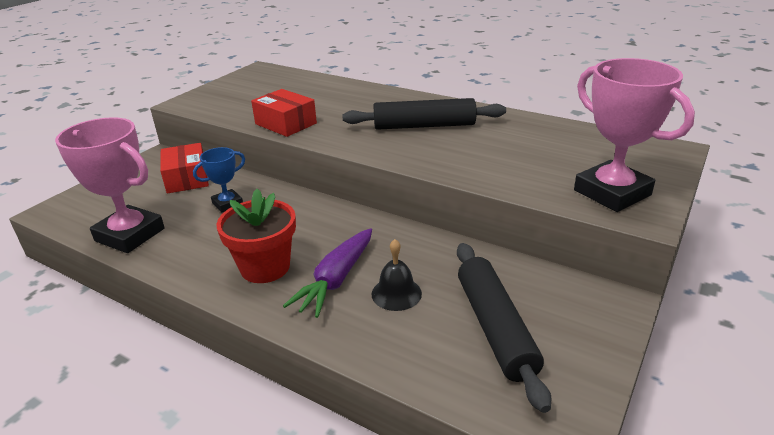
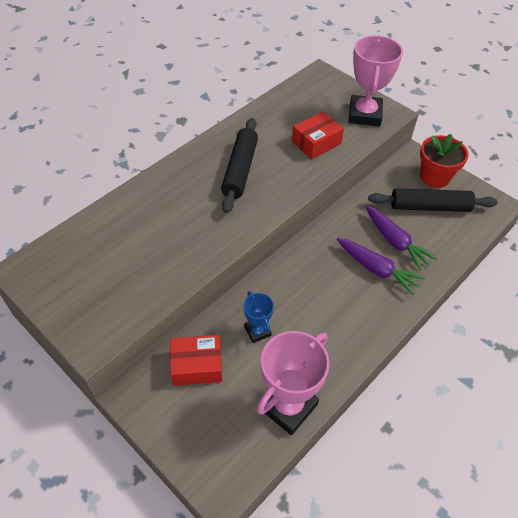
camera: 80 degrees left, 20 degrees up
red flower pot [217,189,296,283] -> red flower pot moved to [420,134,469,188]
red box [251,89,317,137] -> red box moved to [292,111,344,159]
black bell [372,239,422,311] -> purple carrot [365,205,437,271]
pink trophy [574,58,695,212] -> pink trophy turned 60 degrees counterclockwise [348,35,403,127]

